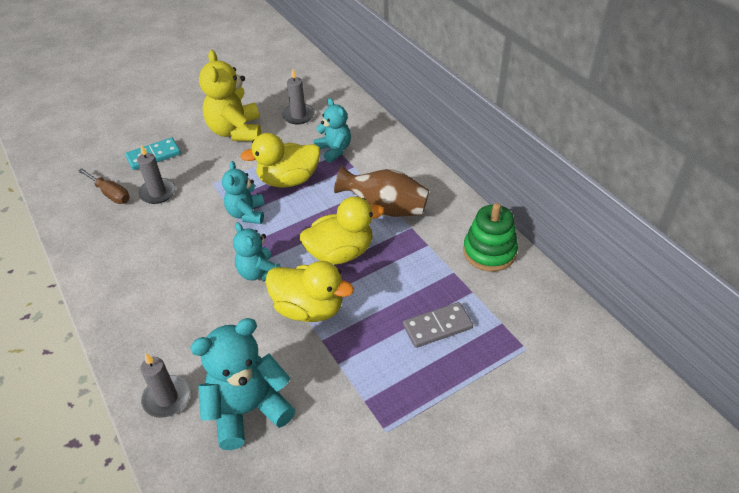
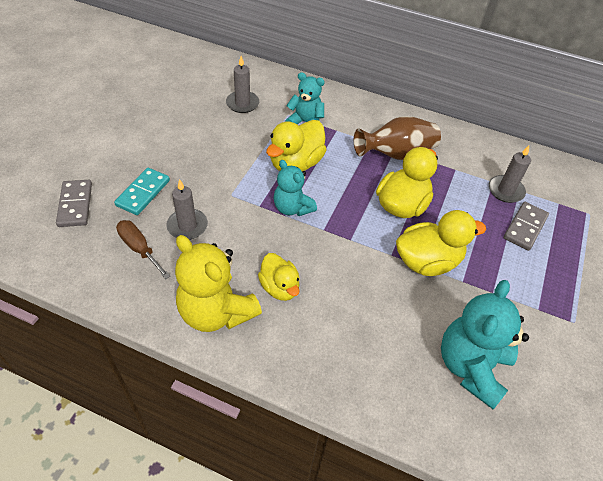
camera: 40 degrees left, 5 degrees up
brown screwdriver [78,168,130,204] -> brown screwdriver turned 135 degrees counterclockwise [116,220,170,279]
grey candle [140,353,190,418] -> grey candle moved to [489,146,531,203]
yellow teddy bear [199,50,261,141] -> yellow teddy bear moved to [175,235,262,332]
turquoise teddy bear [233,222,281,281] -> none
green stacking toy [463,203,518,271] -> none
none -> grey domino [56,180,92,227]
none -> yellow duck [258,253,300,301]

